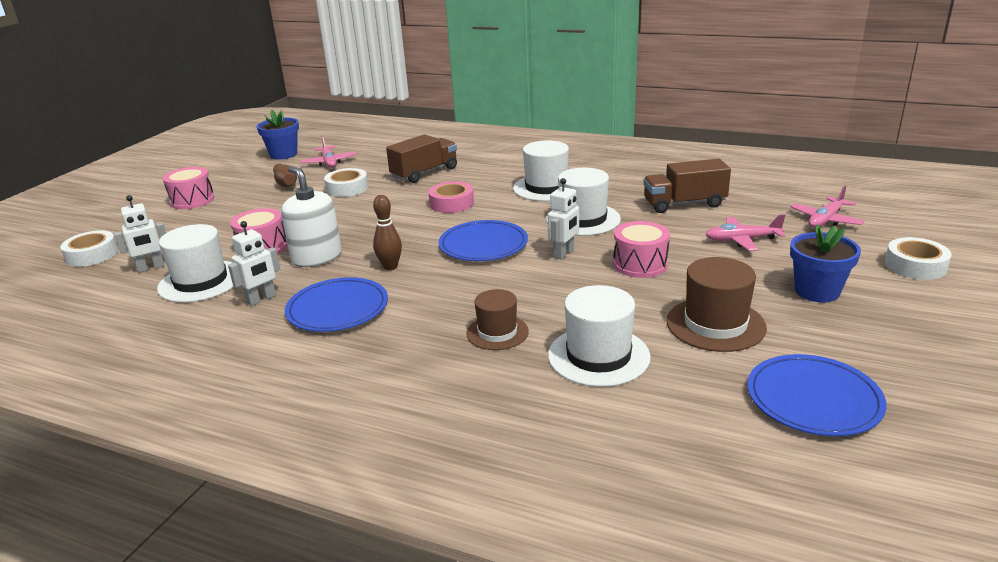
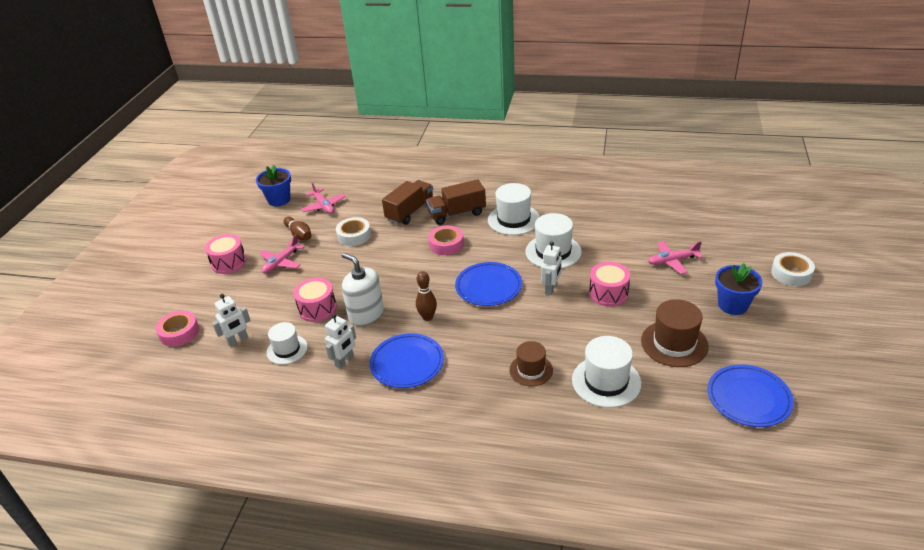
camera: 10 degrees left, 10 degrees up
white tape [60,230,118,267] -> pink tape [156,311,199,347]
white hat [157,224,235,303] -> white hat [267,322,308,365], size x0.65
brown truck [643,159,731,213] -> brown truck moved to [426,179,486,225]
pink plane [790,185,864,228] -> pink plane moved to [260,235,304,273]

